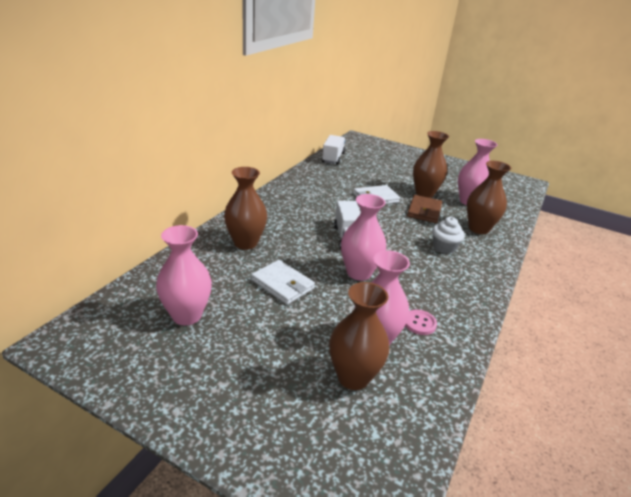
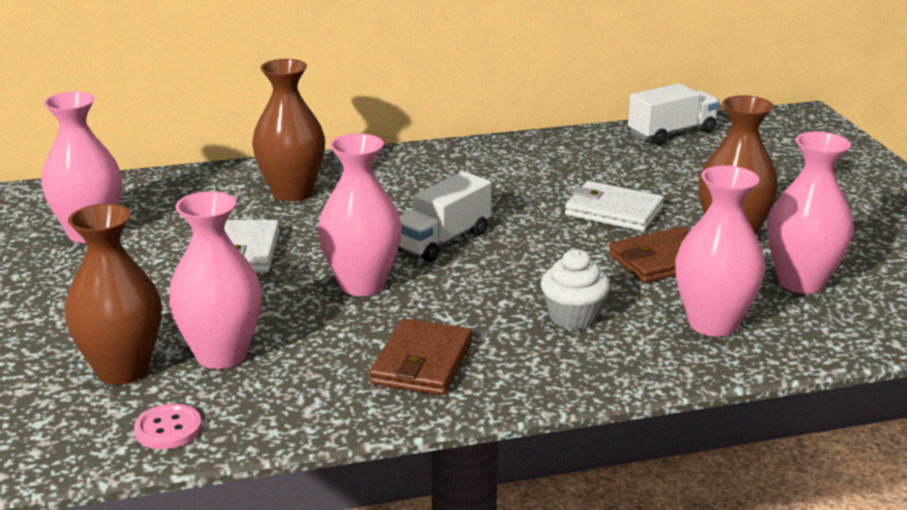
camera: 50 degrees right, 5 degrees down
pink button [405,310,437,335] -> pink button moved to [134,404,202,449]
brown vase [467,161,511,234] -> pink vase [675,165,766,337]
none -> brown wallet [369,318,472,395]

